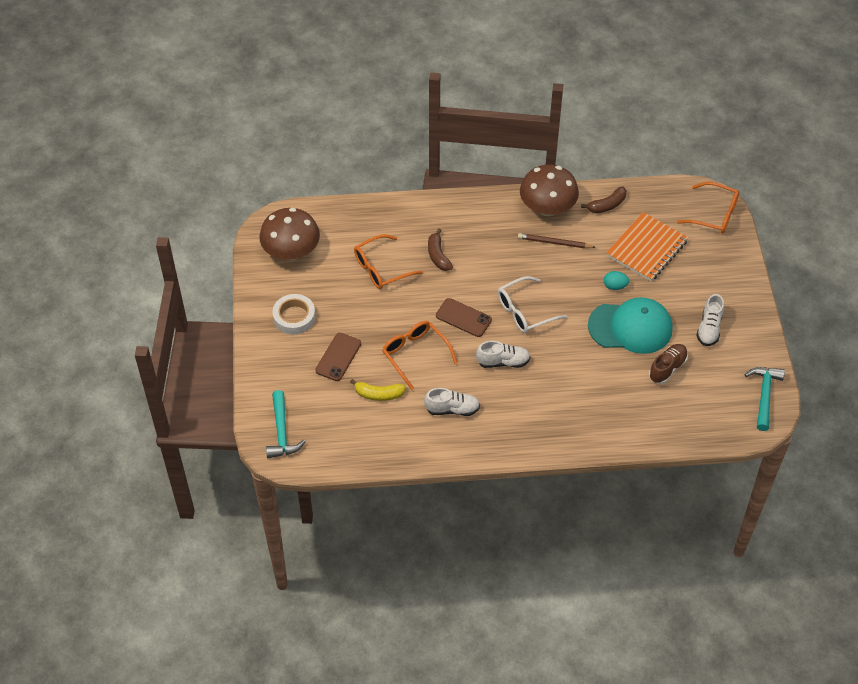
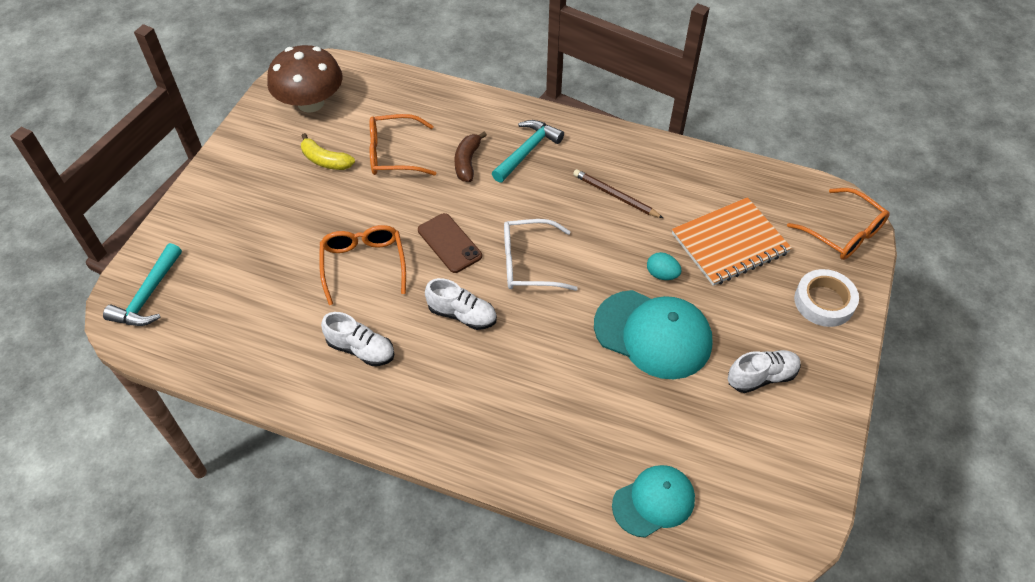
camera: 25 degrees right, 0 degrees up
white tape [273,294,316,335] -> white tape moved to [794,269,859,327]
brown phone [315,333,361,381] -> none
yellow banana [350,379,406,401] -> yellow banana moved to [301,133,355,170]
brown mushroom [520,164,579,216] -> none
brown banana [581,186,626,213] -> none
brown shoe [649,344,688,384] -> none
white shoe [696,294,724,346] -> white shoe turned 150 degrees counterclockwise [728,350,801,393]
turquoise hammer [745,367,785,431] -> turquoise hammer moved to [492,120,564,183]
none -> turquoise cap [612,465,695,538]

